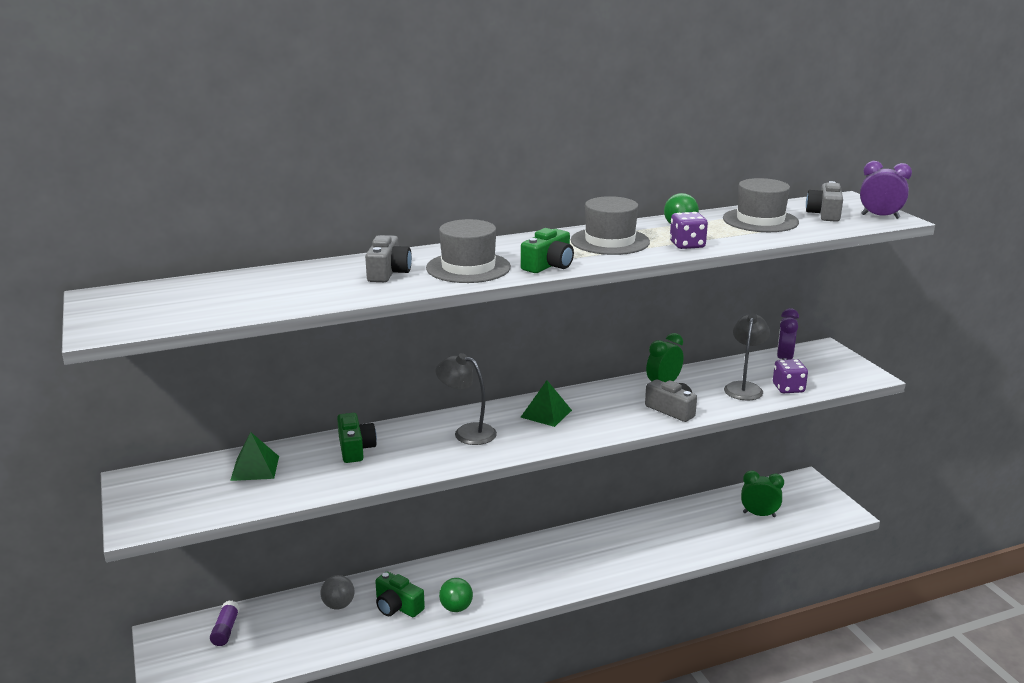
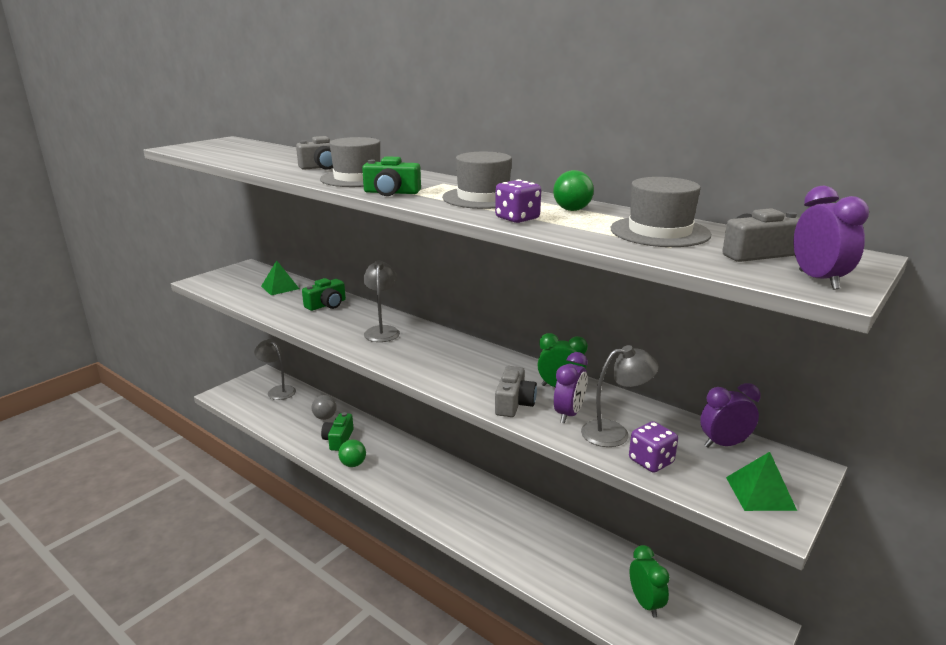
camera: 60 degrees right, 0 degrees up
purple glue stick [210,600,240,646] -> grey lamp [254,339,296,400]
green pyramid [521,380,572,427] -> green pyramid moved to [726,452,797,511]
none -> purple clock [554,352,588,423]

